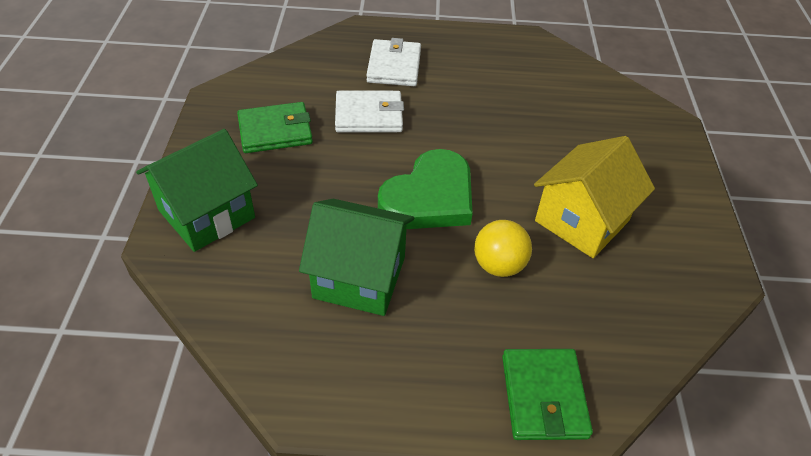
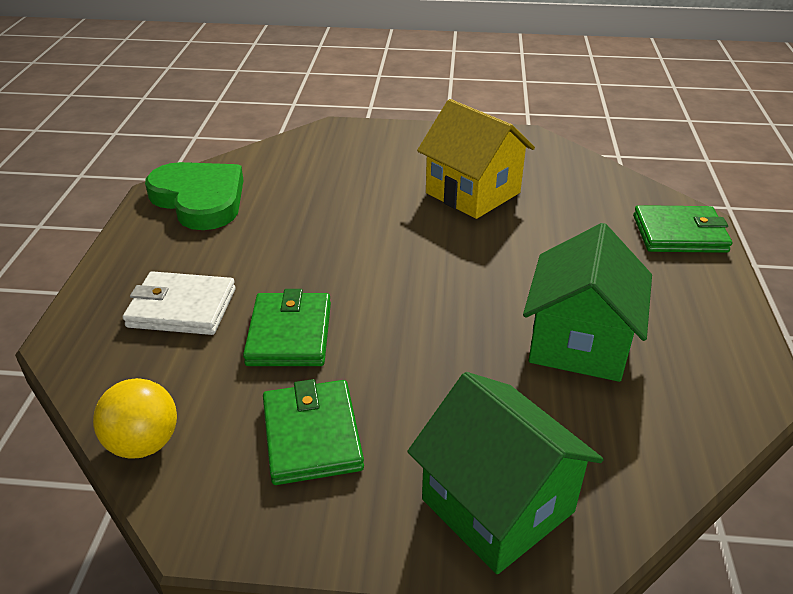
camera: 85 degrees left, 10 degrees down
white wallet [335,91,404,132] -> green wallet [243,289,331,366]
green heart [378,149,473,229] -> green heart moved to [145,162,243,230]
yellow ball [474,220,532,277] -> yellow ball moved to [93,378,177,459]

